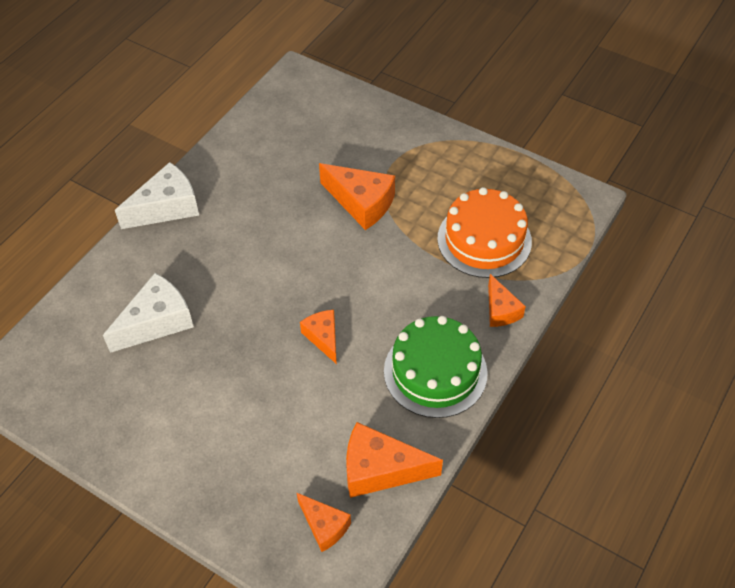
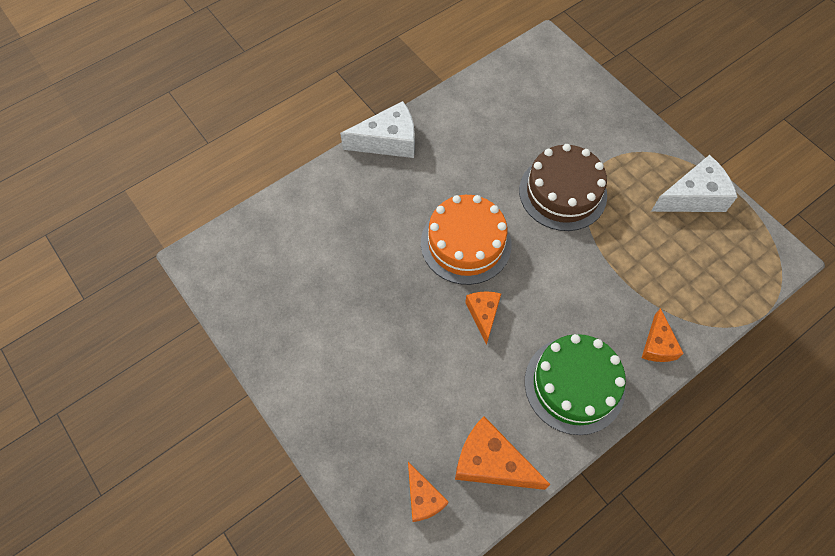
camera: 20 degrees right, 10 degrees up
white cheese [103,273,194,353] -> white cheese moved to [651,155,737,212]
orange cheese [319,163,395,230] -> brown cake [519,144,607,231]
orange cake [437,187,532,278] -> orange cake moved to [421,195,512,285]

